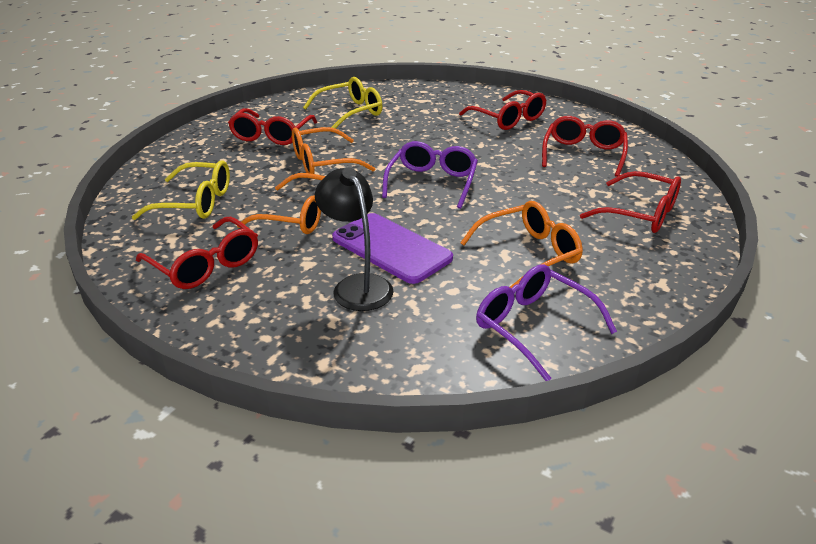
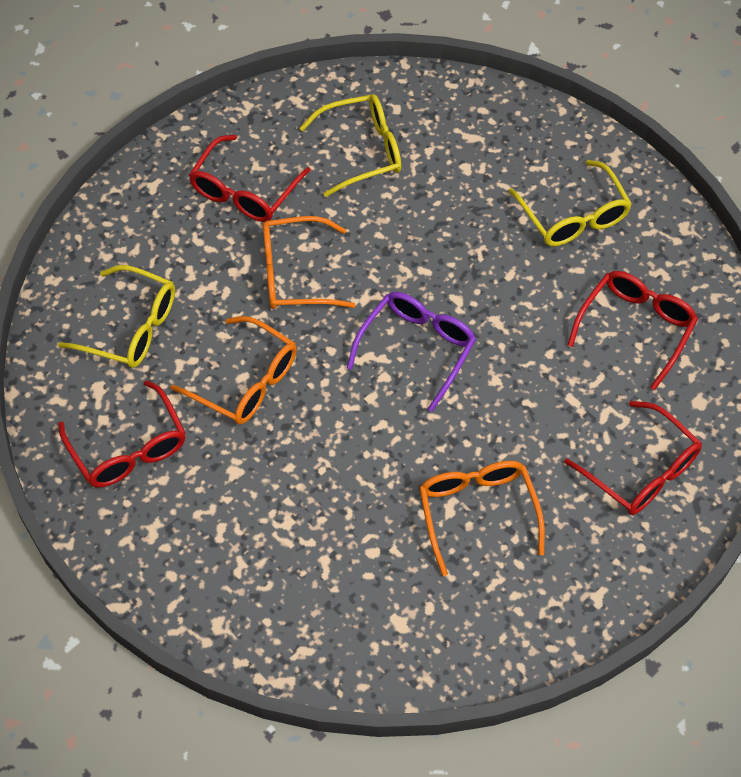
camera: 15 degrees right, 25 degrees up
black lamp [315,168,394,311] -> none
purple phone [332,213,453,284] -> none
red glasses [459,90,546,130] -> yellow glasses [509,160,632,246]
orange glasses [460,201,583,288] -> orange glasses turned 90 degrees counterclockwise [419,461,545,576]
purple glasses [476,264,617,381] -> none

